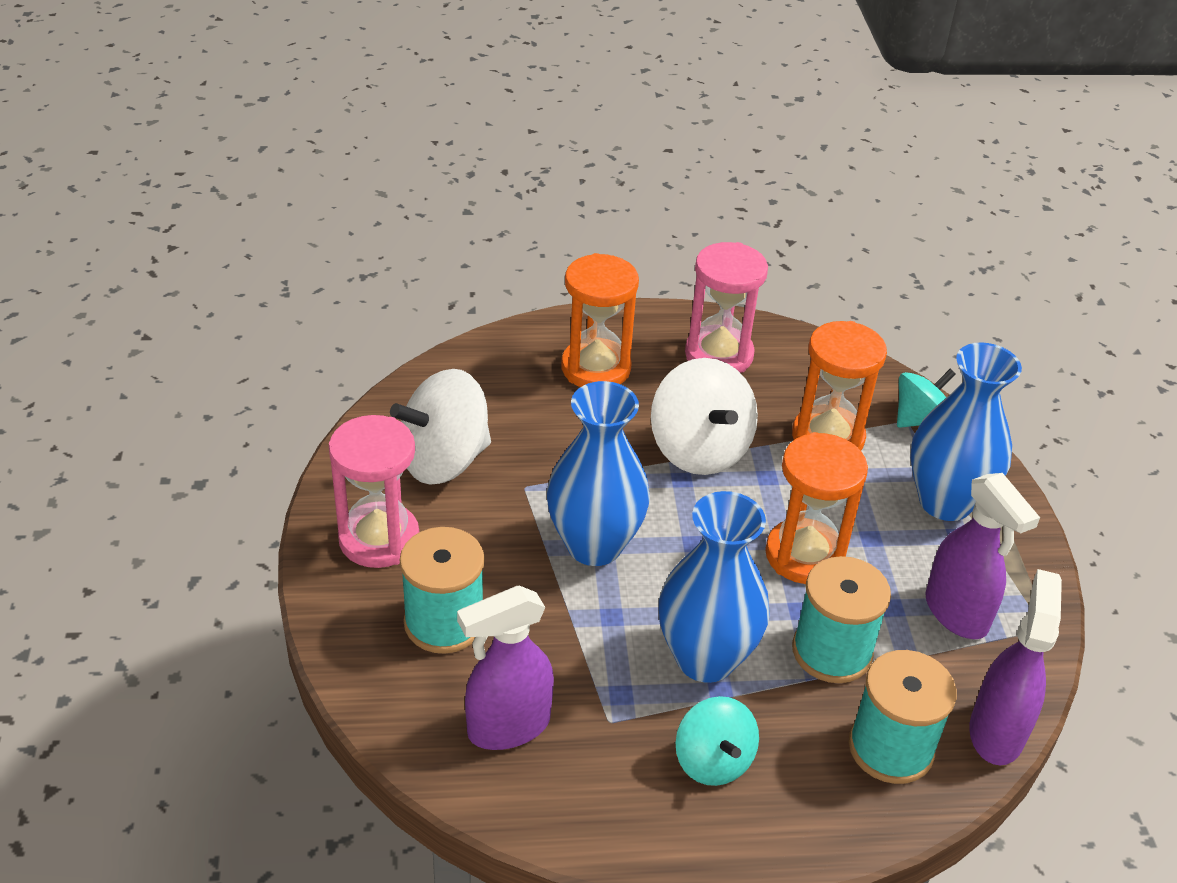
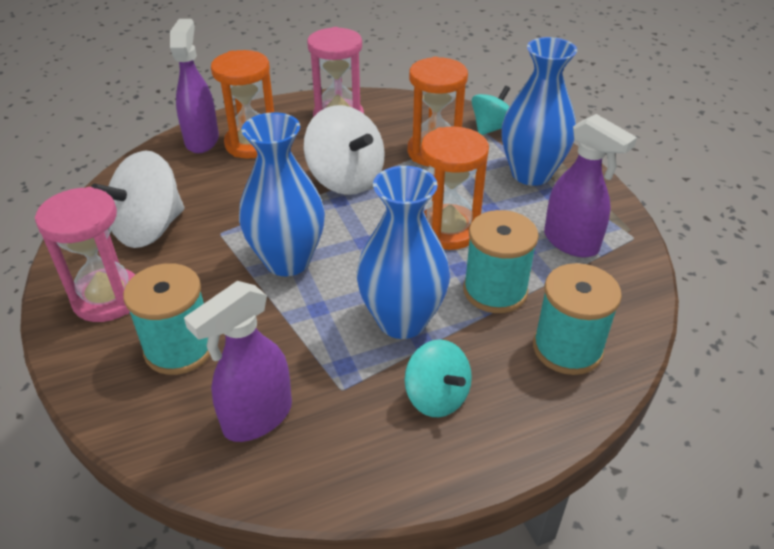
camera: 15 degrees left, 0 degrees up
purple spray bottle [969,569,1062,765] -> purple spray bottle moved to [170,19,219,153]

